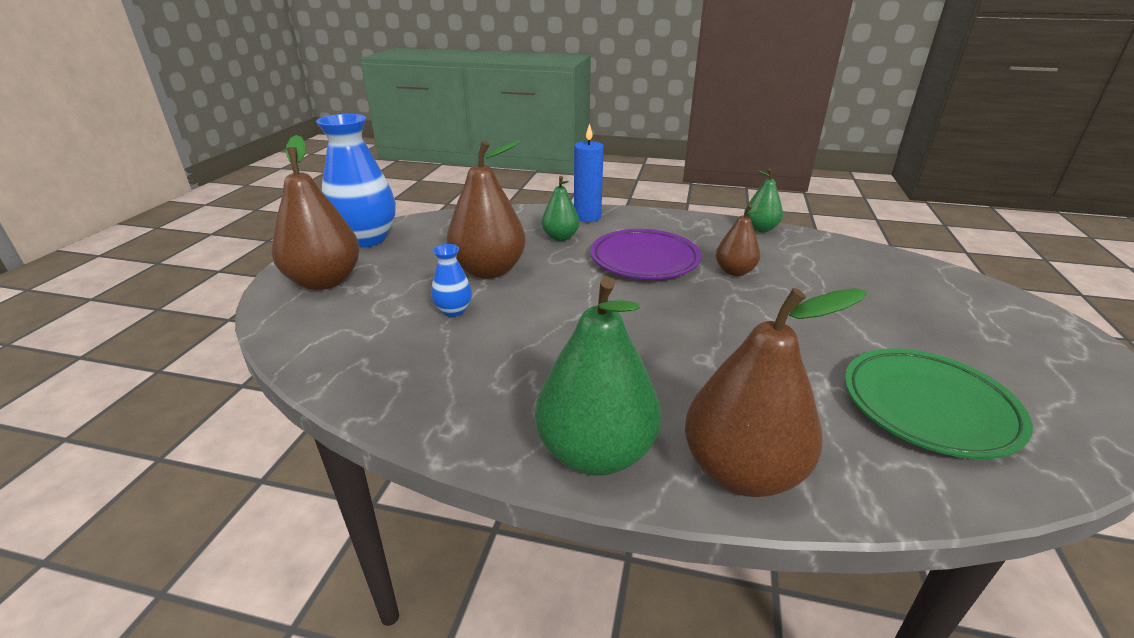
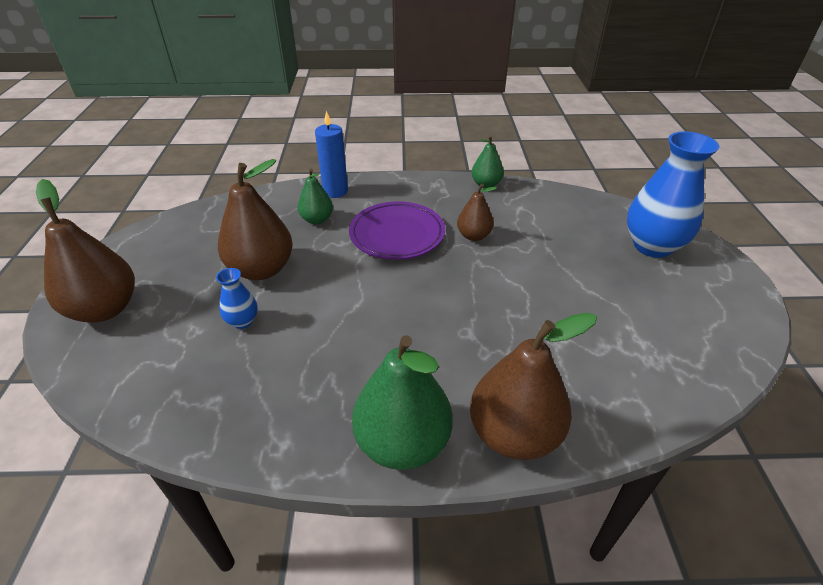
camera: 15 degrees left, 10 degrees up
blue vase [316,114,396,248] -> blue vase moved to [627,131,719,258]
green plate [845,348,1033,459] -> none

